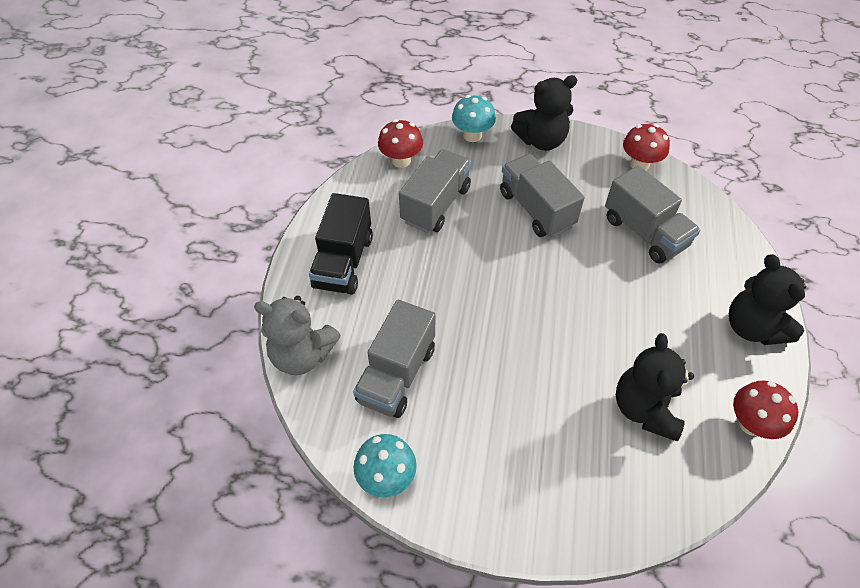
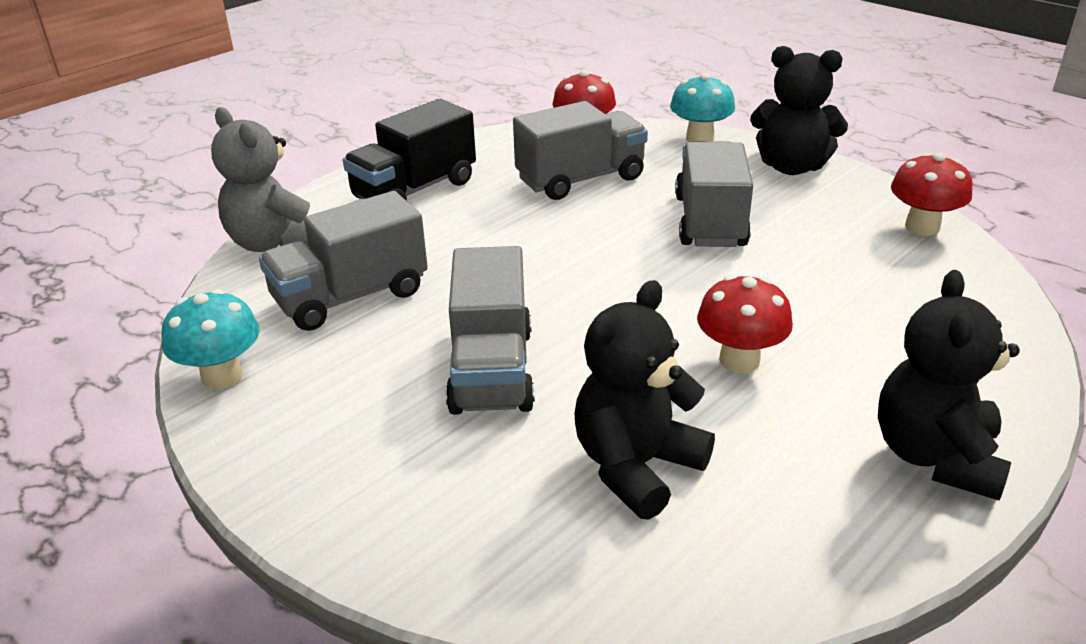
camera: 35 degrees right, 20 degrees down
grey truck [605,165,700,263] -> grey truck moved to [446,246,535,415]
red mushroom [733,381,798,439] -> red mushroom moved to [697,275,793,373]

